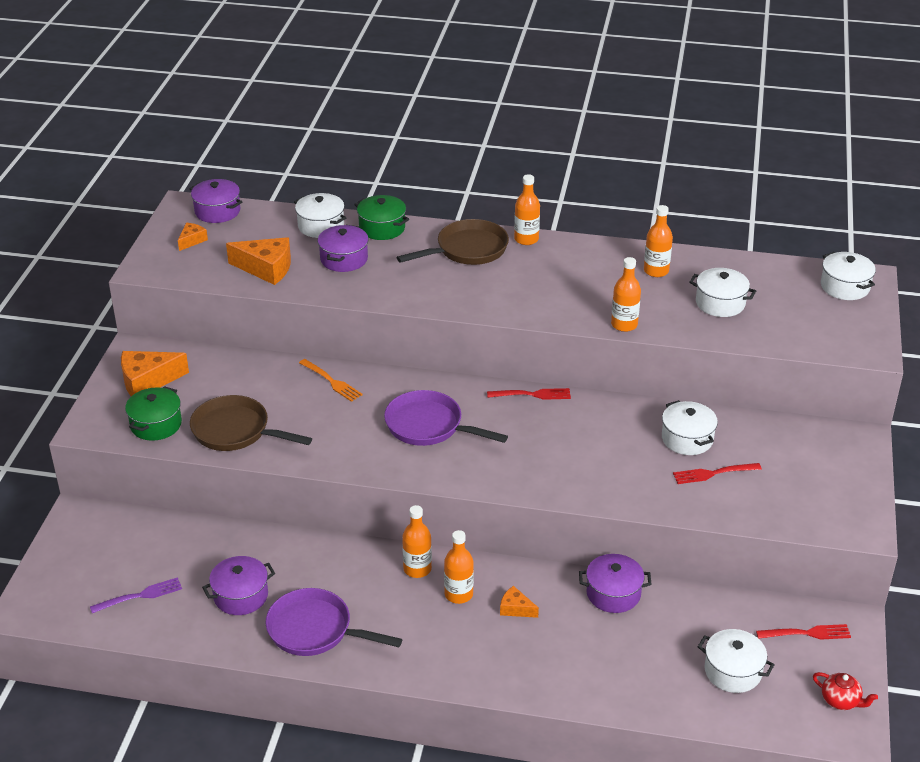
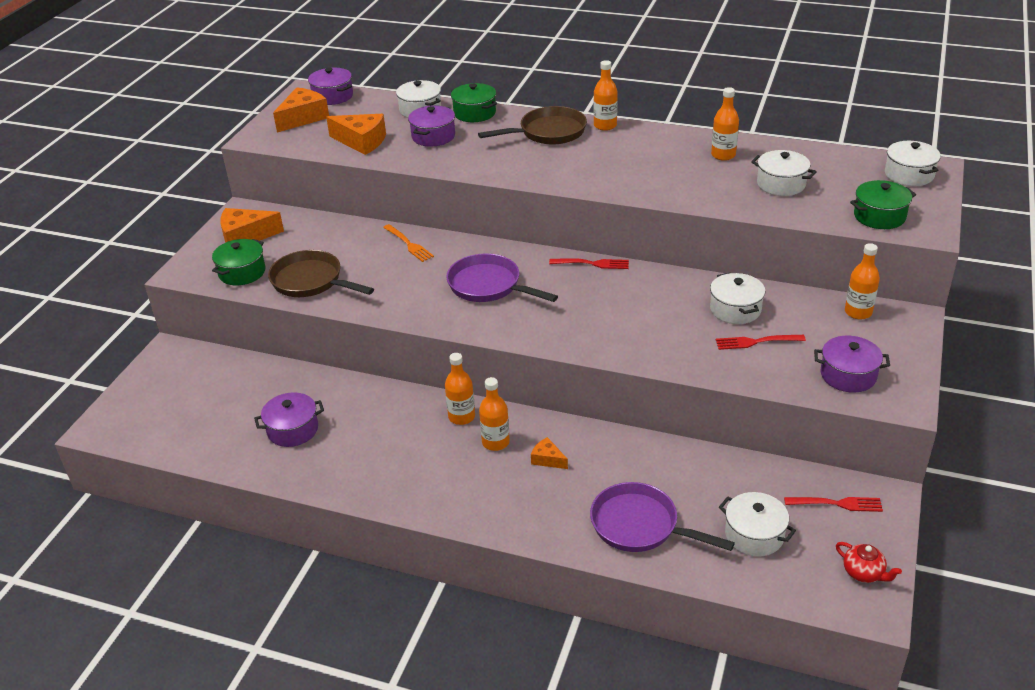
camera: 10 degrees right, 0 degrees up
purple fork [90,577,182,613] -> none
orange cheese [178,223,208,251] -> orange cheese [273,87,329,132], size x1.88
purple pan [266,588,402,656] -> purple pan moved to [590,482,735,552]
purple pot [579,554,652,613] -> purple pot moved to [814,336,890,393]
orange bottle [611,257,641,332] -> orange bottle moved to [845,243,880,320]
none -> green pot [850,180,916,229]

